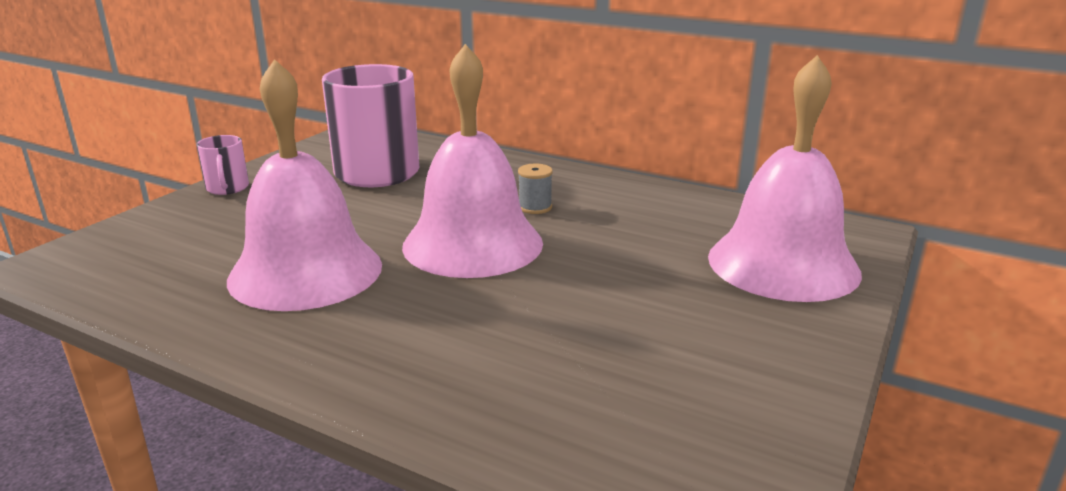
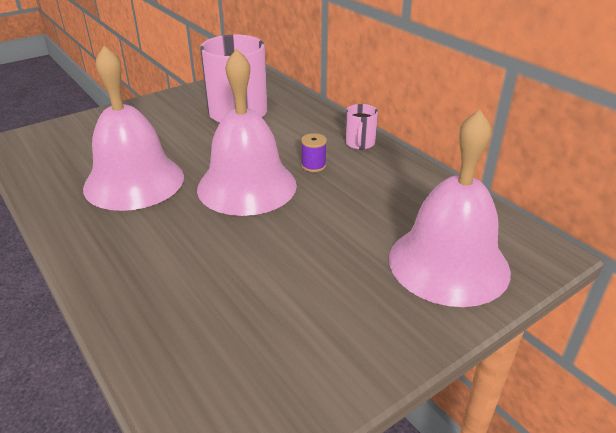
camera: 25 degrees right, 10 degrees up
pink mug [196,135,249,195] -> pink mug moved to [345,104,378,150]
grey spool [518,164,553,214] -> purple spool [301,133,327,172]

